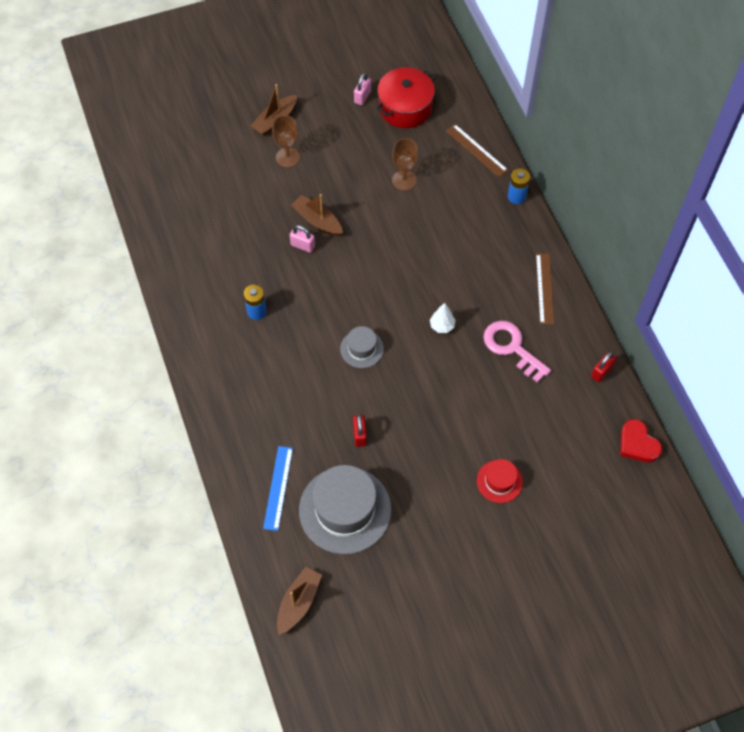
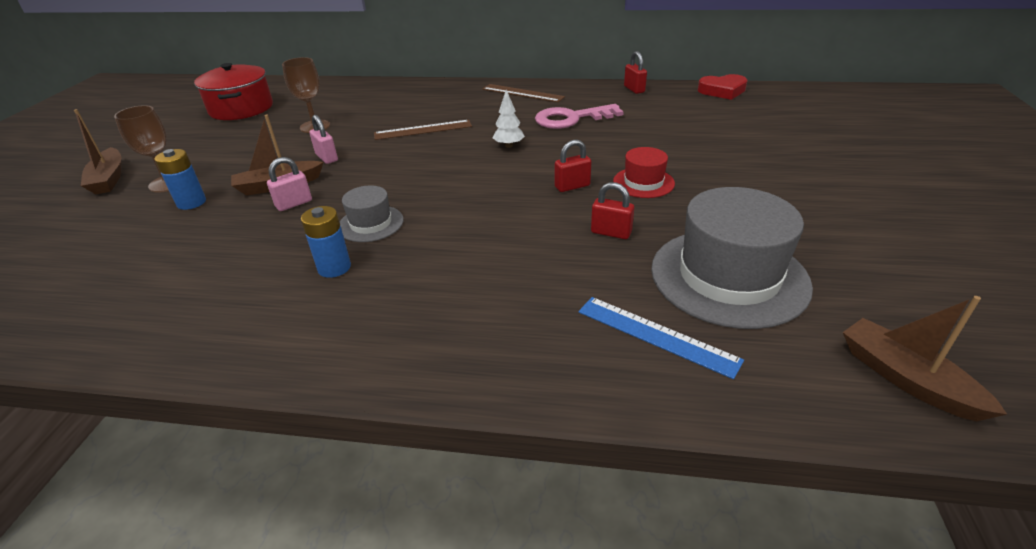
camera: 60 degrees left, 25 degrees down
grey hat [340,326,384,368] -> grey hat moved to [340,185,404,242]
pink padlock [354,73,371,105] -> pink padlock moved to [309,115,338,164]
brown ruler [446,124,508,177] -> brown ruler moved to [374,120,472,140]
red hat [477,459,523,503] -> red hat moved to [613,147,675,198]
blue battery [508,168,530,204] -> blue battery moved to [154,149,206,210]
none -> red padlock [555,140,591,192]

